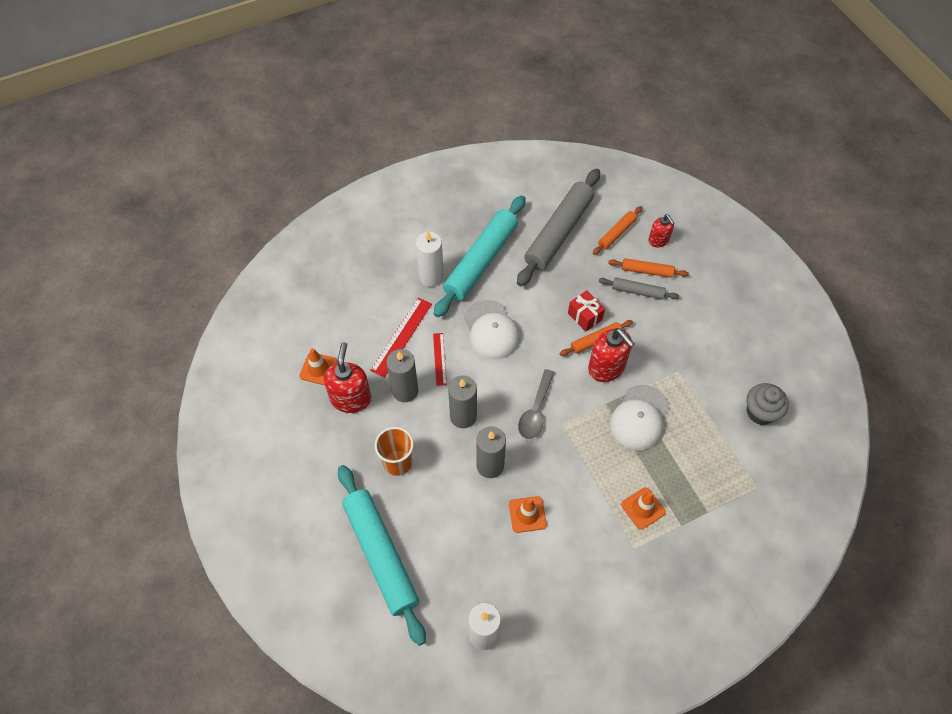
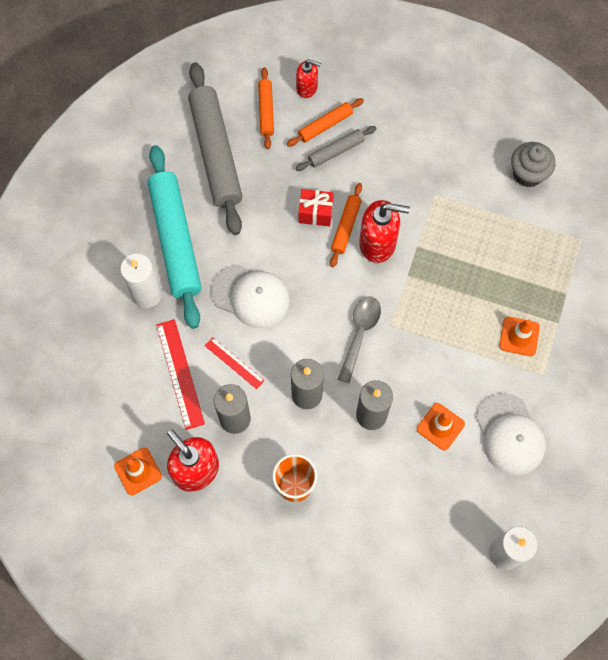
camera: 45 degrees left, 10 degrees up
turquoise rolling pin [338,465,426,646] -> none
grey spoon [518,369,555,439] -> grey spoon turned 135 degrees counterclockwise [338,296,381,383]
white cap [610,385,669,450] -> white cap moved to [476,393,546,475]

